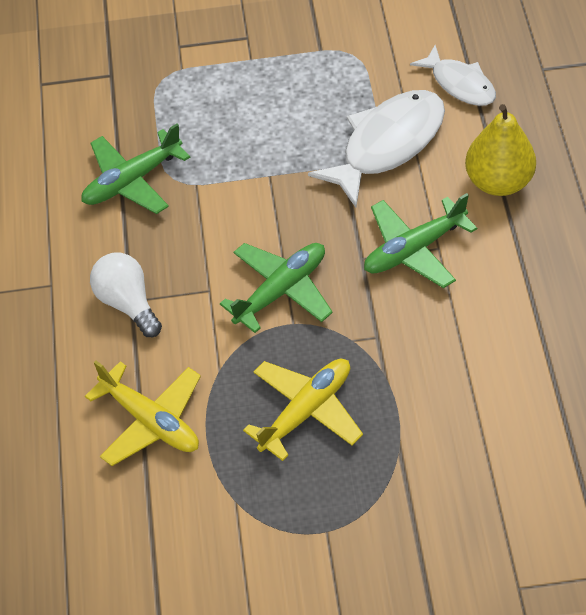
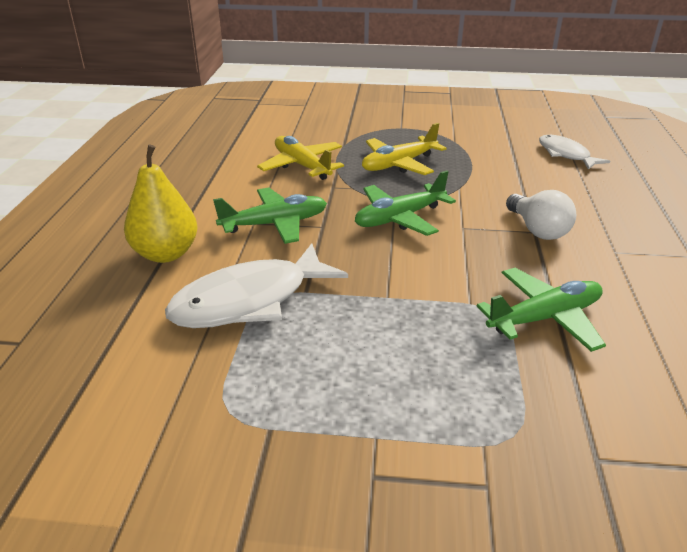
camera: 170 degrees left, 20 degrees down
yellow plane [85,361,201,466] -> yellow plane moved to [257,136,344,180]
white fish [410,45,496,106] -> white fish moved to [539,135,610,170]

